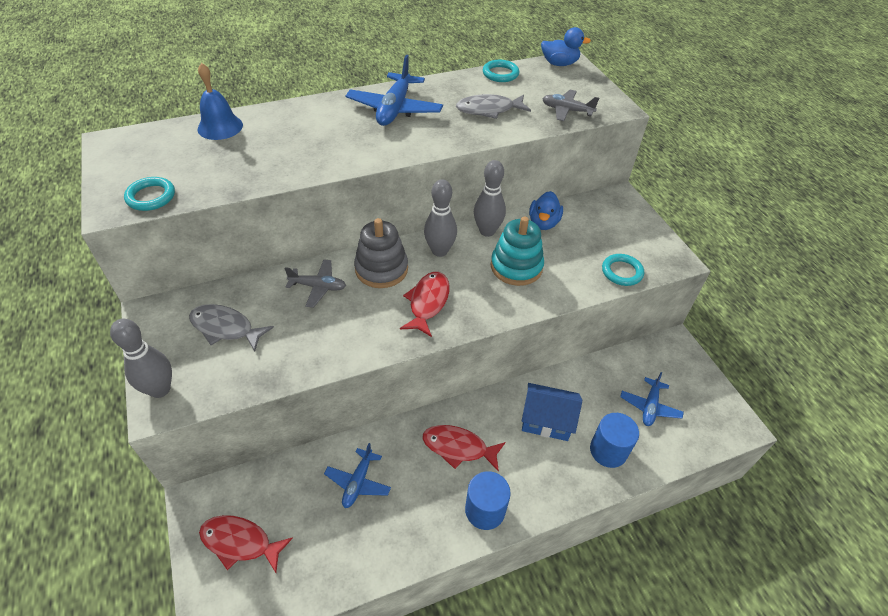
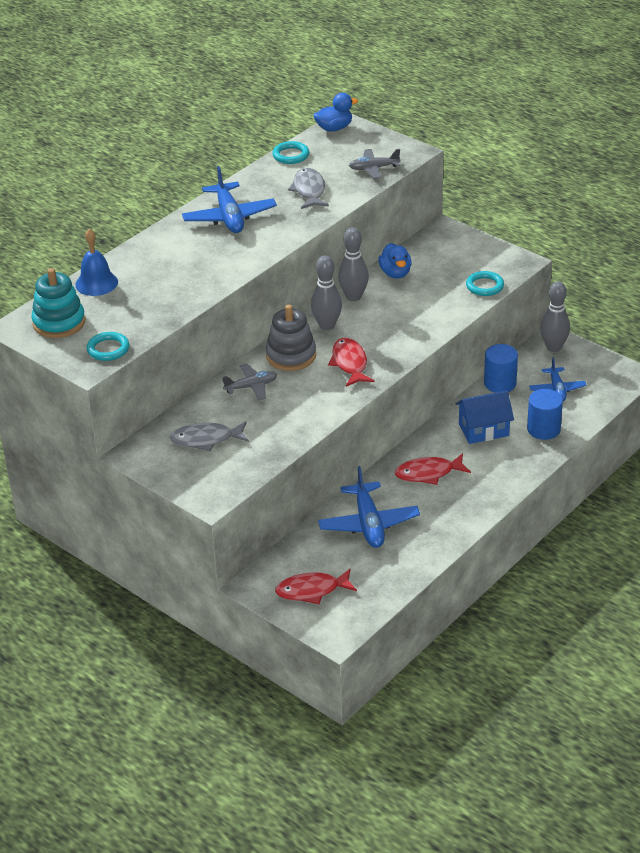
camera: 25 degrees left, 10 degrees down
grey bowling pin [110,319,172,398] -> grey bowling pin moved to [540,282,570,352]
blue plane [324,443,391,508] -> blue plane [318,466,420,548], size x1.65
grey fish [456,94,531,119] -> grey fish turned 120 degrees clockwise [288,168,329,209]
blue cylinder [465,471,511,530] -> blue cylinder moved to [484,344,518,393]
turquoise stacking toy [491,216,544,286] -> turquoise stacking toy moved to [31,268,85,338]

